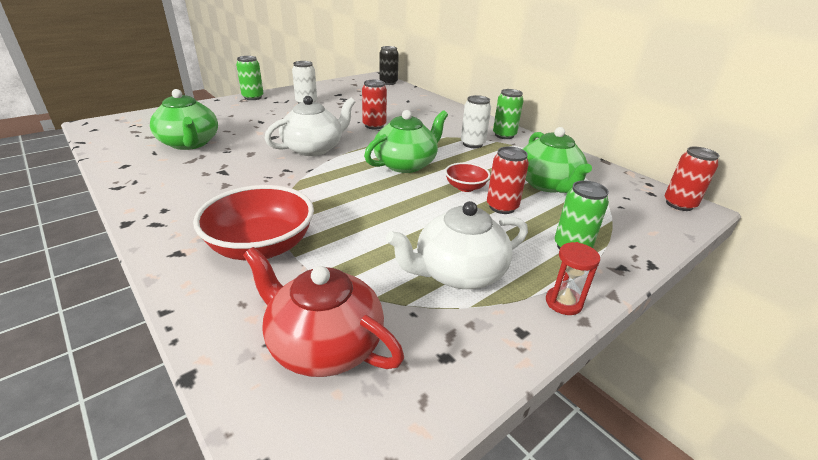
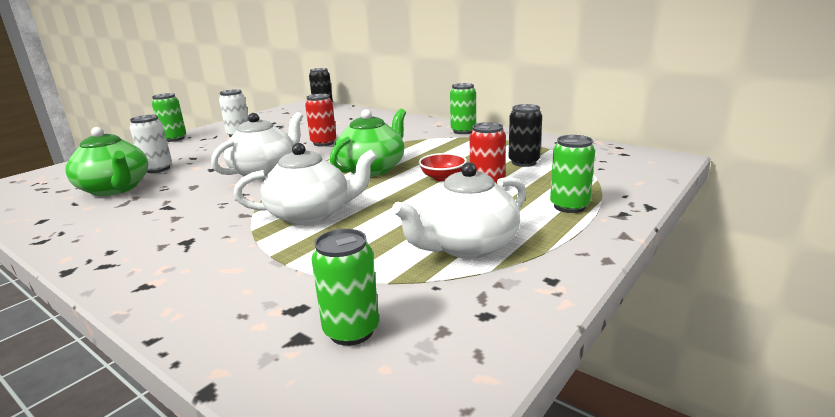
camera: 10 degrees left, 10 degrees down
red bowl [193,185,314,260] -> none
red teapot [243,247,404,377] -> green can [311,229,379,346]
white can [461,95,491,148] -> white can moved to [130,115,172,173]
green teapot [523,127,592,193] -> black can [509,104,542,167]
red hourglass [546,242,600,315] -> none
red can [665,147,719,211] -> none
none -> white teapot [234,143,377,225]

